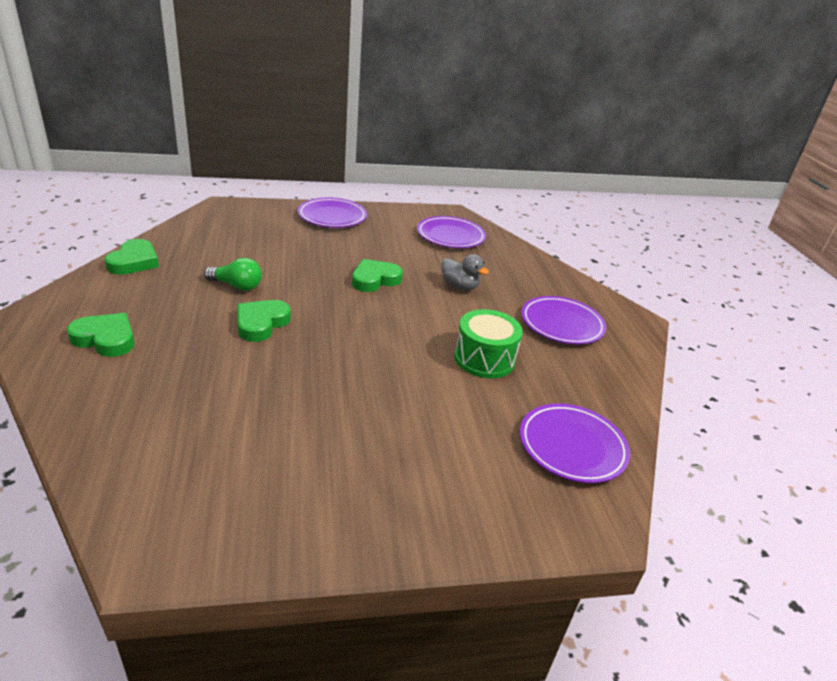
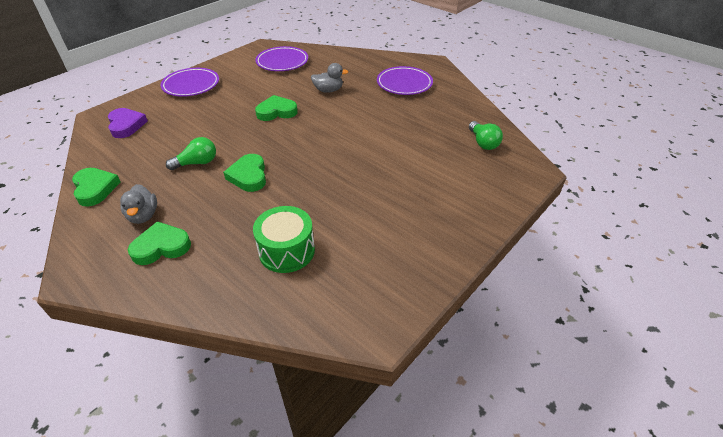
camera: 35 degrees left, 10 degrees up
green heart [352,259,403,292] -> green heart turned 60 degrees clockwise [255,95,298,121]
green drum [454,309,523,379] -> green drum moved to [253,206,315,273]
purple plate [520,403,630,483] -> green light bulb [469,121,503,150]
none -> purple heart [108,108,148,138]
none -> grey duck [120,184,157,224]

